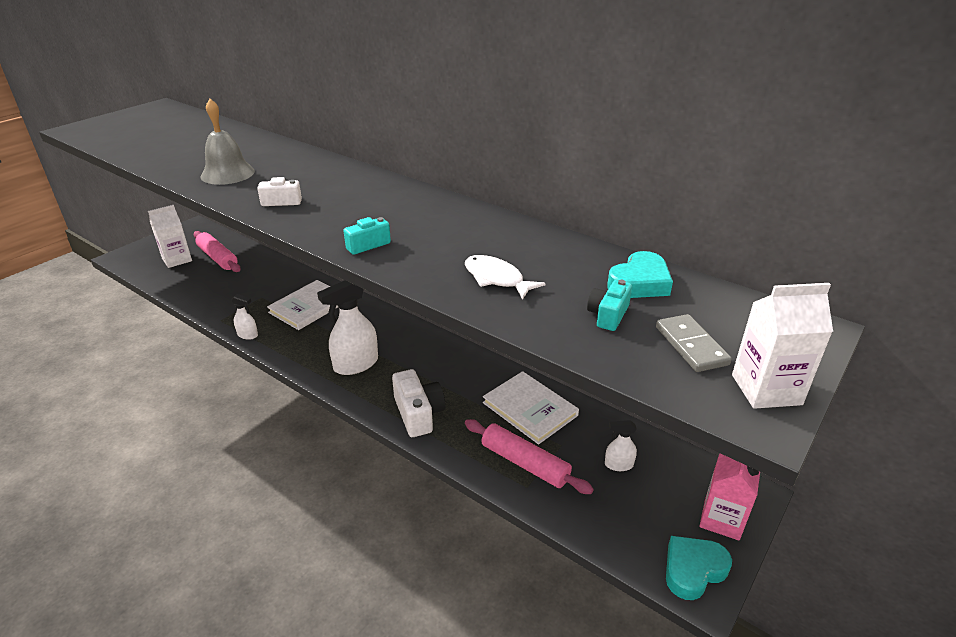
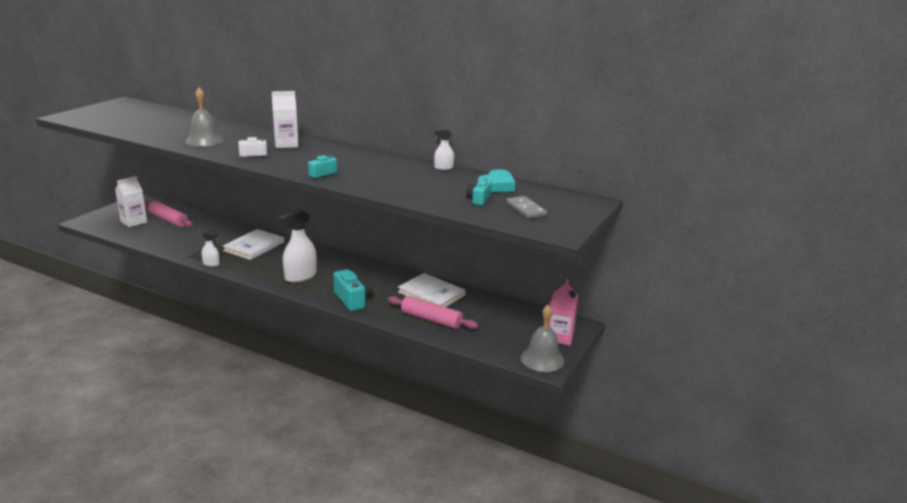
camera: 10 degrees left, 10 degrees down
white camera [392,369,446,437] -> turquoise camera [333,269,373,311]
white fish [465,255,546,300] -> none
white spray bottle [605,420,637,471] -> white spray bottle moved to [434,129,454,170]
turquoise heart [666,536,732,600] -> grey bell [521,305,565,372]
white carton [732,283,833,409] -> white carton moved to [272,91,299,148]

